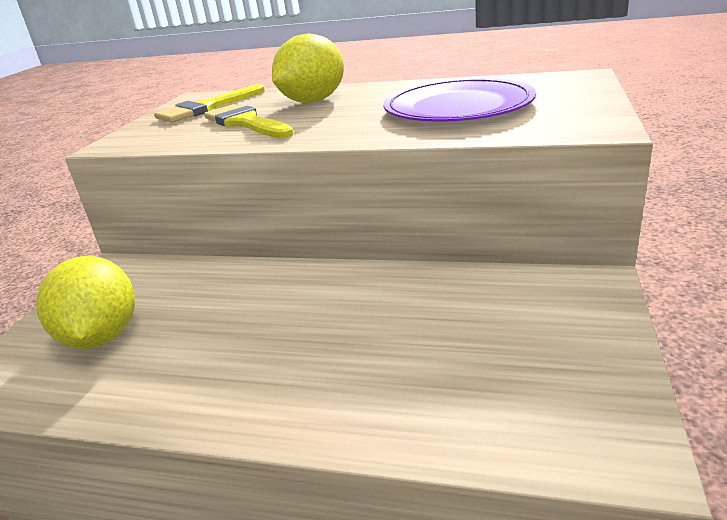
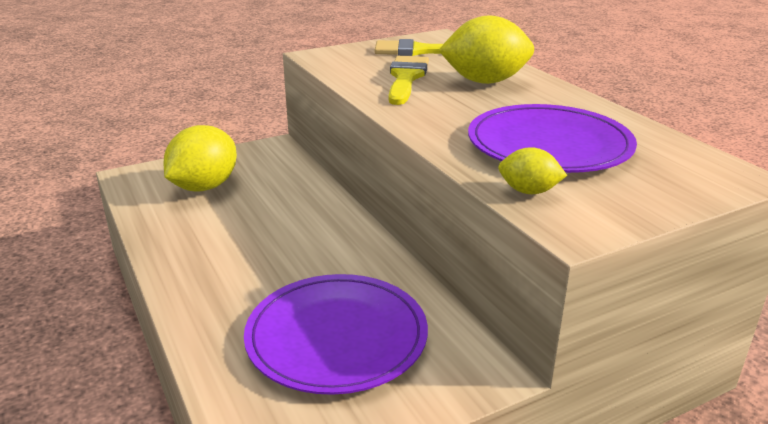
camera: 45 degrees right, 0 degrees up
none -> purple plate [244,274,428,395]
none -> yellow lemon [498,147,567,194]

